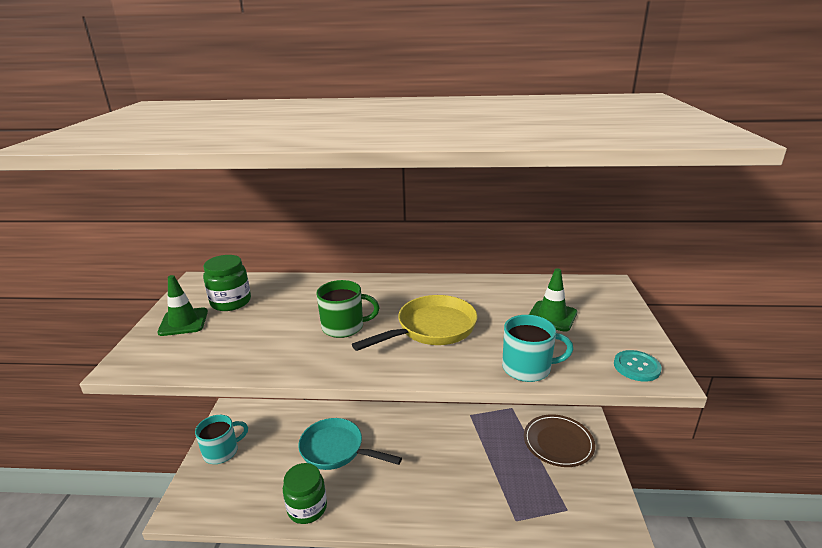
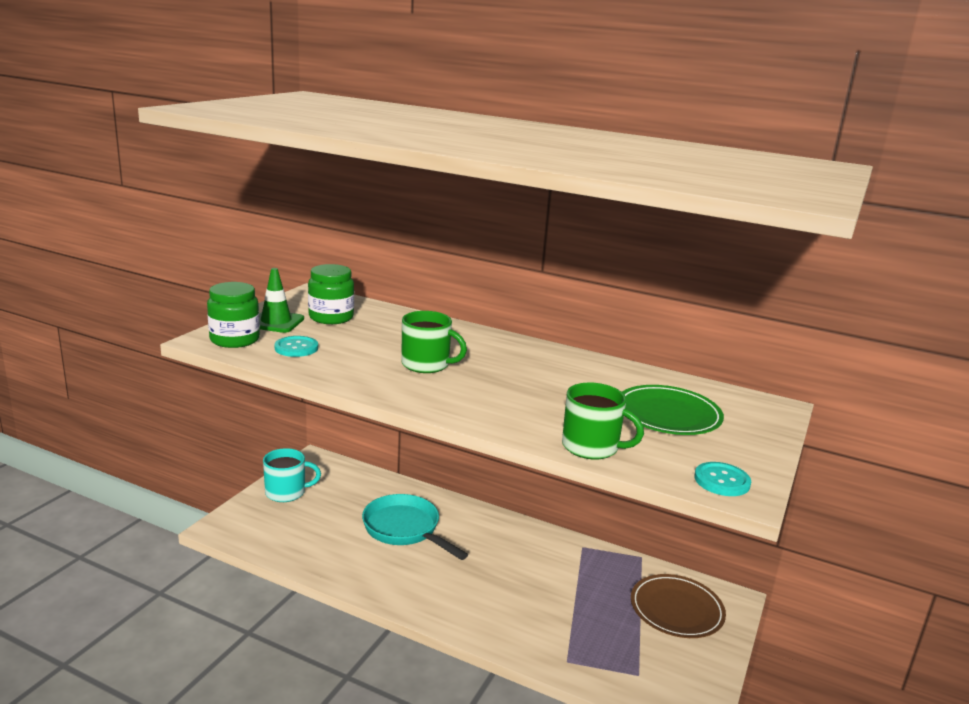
camera: 20 degrees right, 5 degrees down
green jar [283,463,327,524] -> green jar moved to [207,282,260,348]
yellow pan [352,295,477,351] -> none
turquoise mug [502,315,574,382] -> green mug [562,383,644,460]
green traffic cone [529,268,577,332] -> green plate [622,385,724,435]
none -> turquoise button [275,336,318,357]

